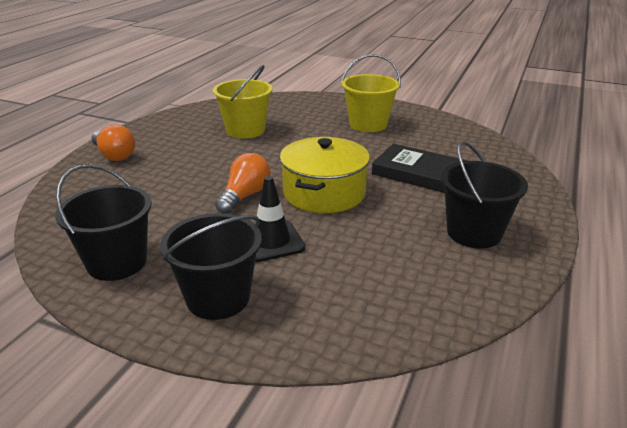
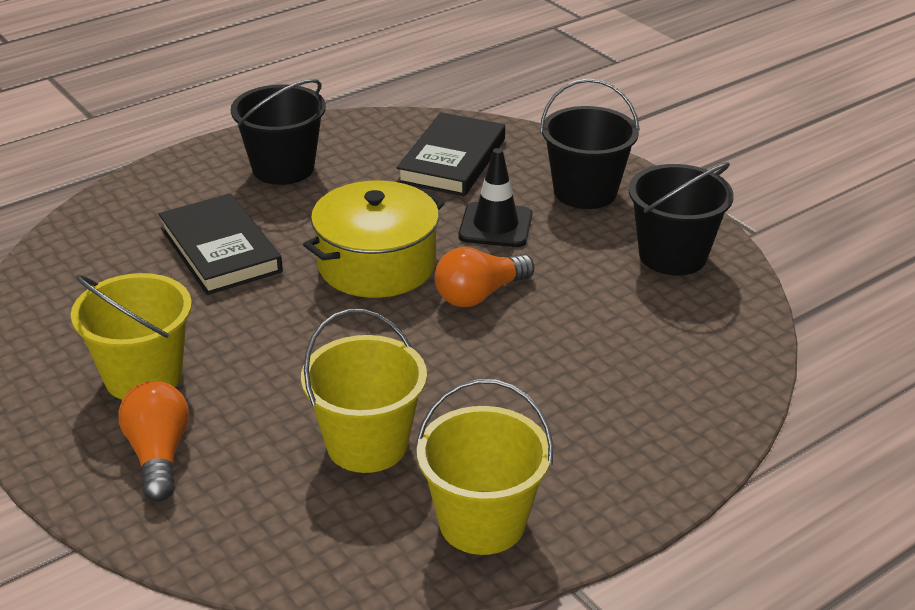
camera: 150 degrees left, 5 degrees up
orange light bulb [91,124,135,161] -> orange light bulb moved to [118,381,189,502]
none -> black book [397,112,505,196]
none -> yellow bucket [417,379,553,555]

